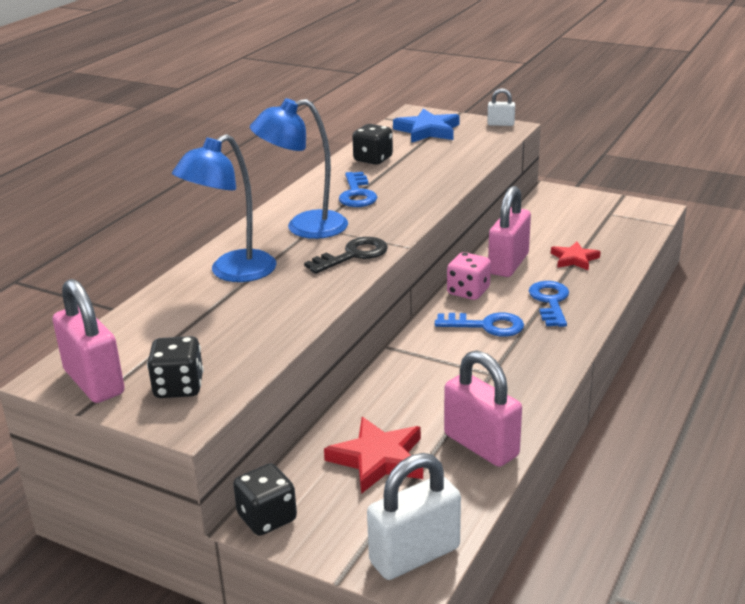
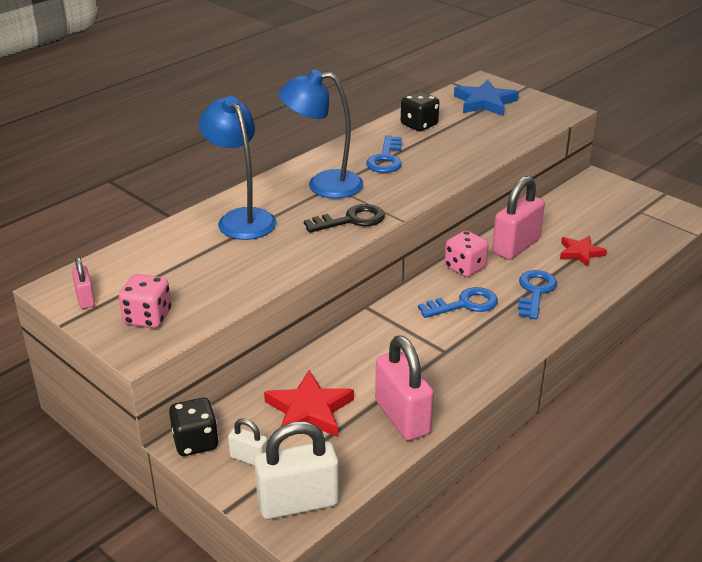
camera: 15 degrees right, 5 degrees up
pink padlock [53,279,125,403] -> pink padlock [72,257,95,309], size x0.51
black dice [147,336,204,398] -> pink dice [119,274,171,328]
blue lamp [172,134,276,282] -> blue lamp turned 90 degrees clockwise [199,96,277,240]
blue key [435,313,524,337] -> blue key turned 45 degrees counterclockwise [418,287,498,318]
white padlock [487,88,515,126] -> white padlock moved to [228,418,268,466]

